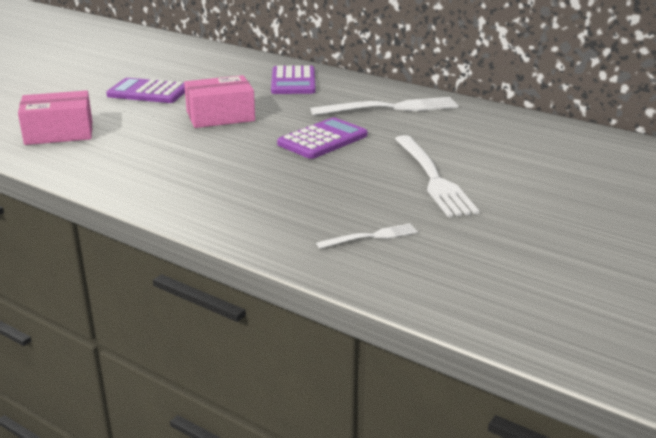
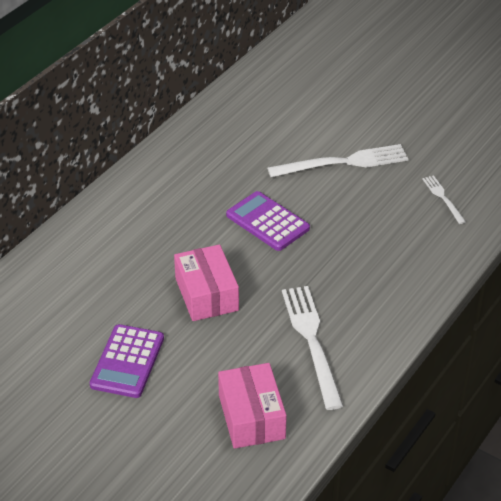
camera: 90 degrees left, 15 degrees up
purple calculator [271,65,316,94] -> none
white fork [311,97,459,115] -> white fork moved to [282,286,343,410]

